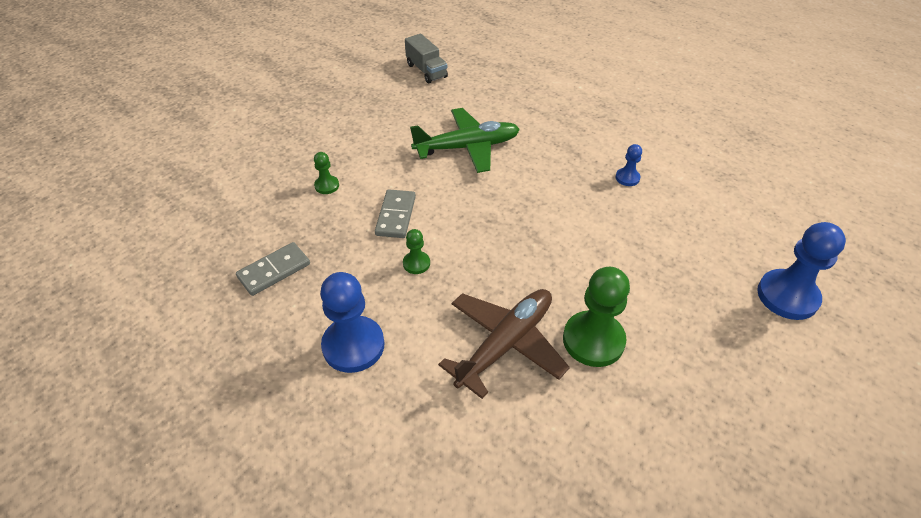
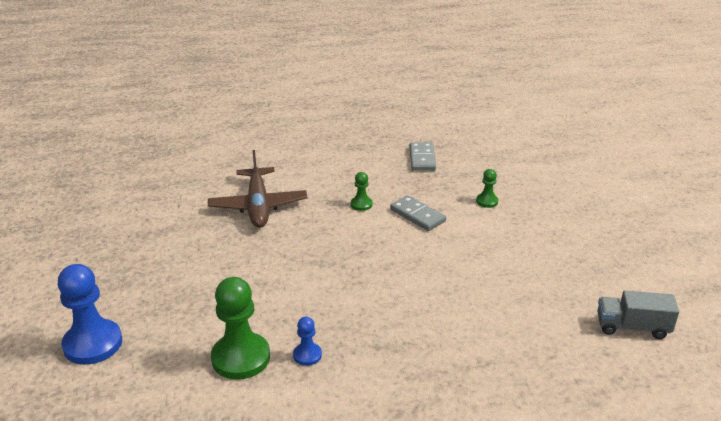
camera: 130 degrees right, 15 degrees down
blue pawn [320,272,385,373] -> none
green plane [410,108,520,173] -> none
green pawn [563,267,630,367] -> green pawn moved to [211,277,270,380]

